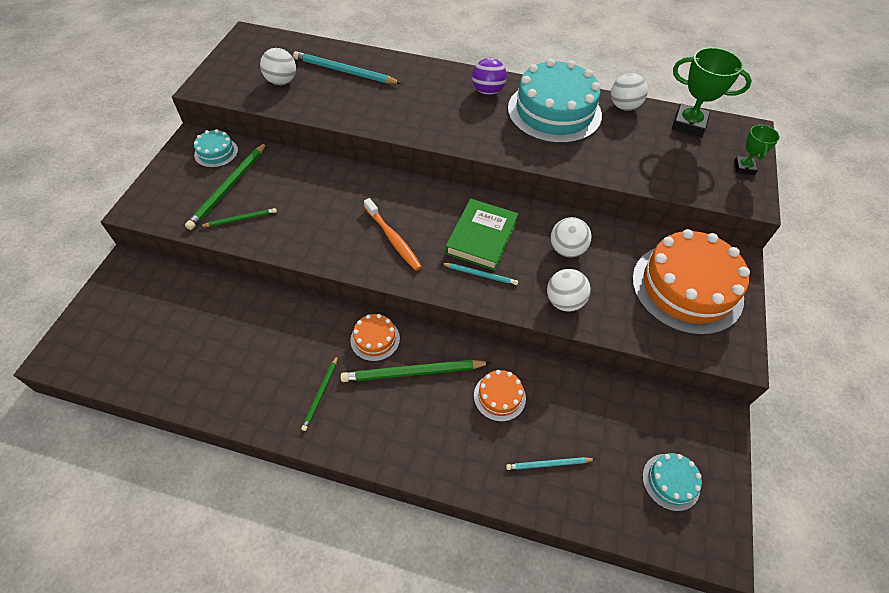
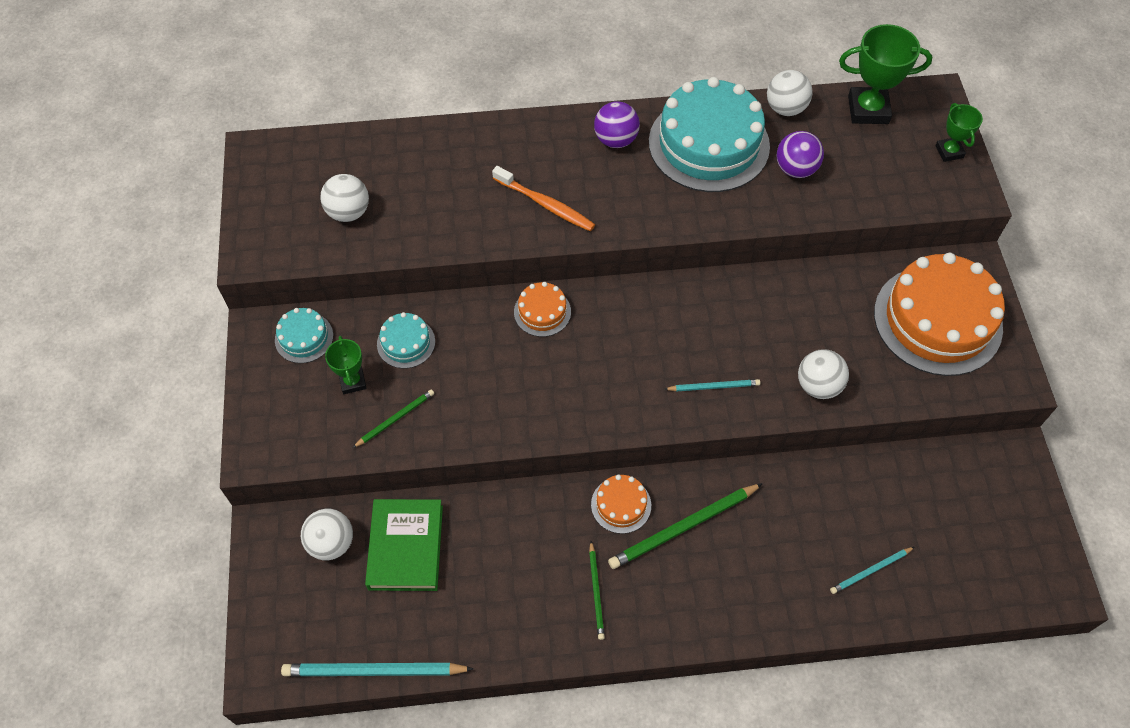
camera: 20 degrees left, 5 degrees up
green pencil [185,143,266,230] -> green trophy [325,336,367,394]
turquoise pencil [293,51,401,84] -> turquoise pencil moved to [281,663,474,677]
orange toothbrush [364,198,422,271] -> orange toothbrush moved to [492,166,595,231]
green book [445,199,518,271] -> green book moved to [365,499,443,591]
orange cake [474,370,526,422] -> orange cake moved to [514,282,571,337]
white ball [551,217,591,257] -> white ball moved to [301,509,353,560]
turquoise cake [642,453,702,511] -> turquoise cake moved to [377,312,435,369]
none -> purple ball [776,131,824,178]

